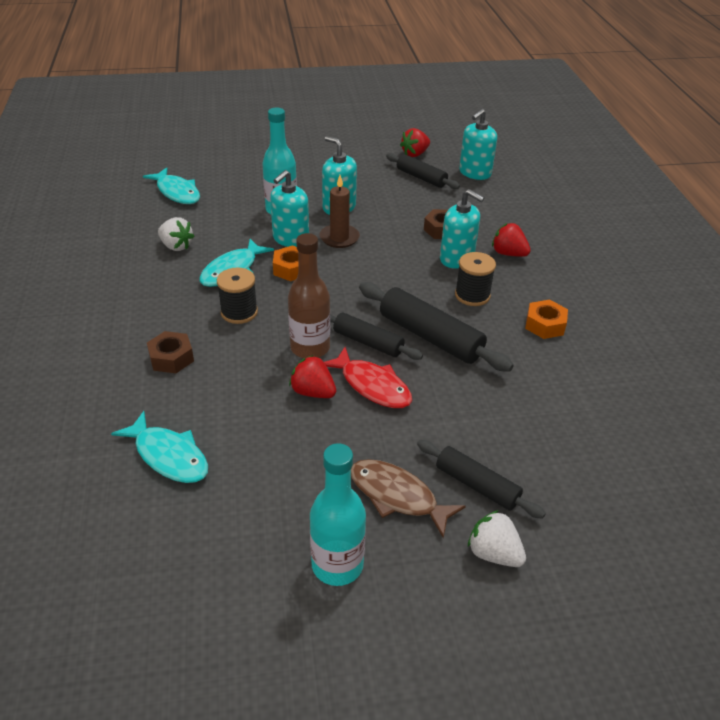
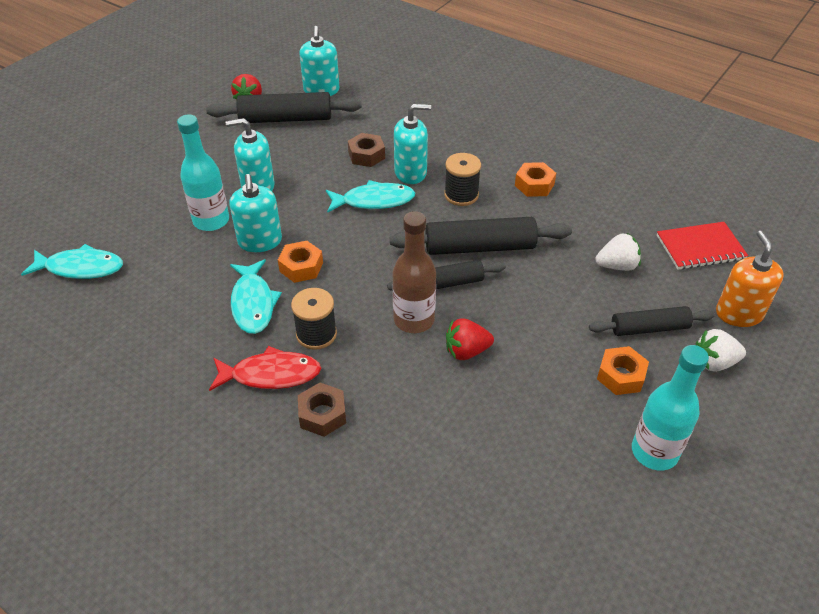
camera: 45 degrees left, 5 degrees up
turquoise fish [111,411,208,483] -> turquoise fish moved to [326,180,415,213]
white strawberry [158,217,195,251] -> white strawberry moved to [595,233,641,271]
brown candle [320,175,360,248] -> none
red fish [324,347,412,408] -> red fish moved to [209,346,321,391]
brown fish [351,459,466,538] -> orange nut [597,346,649,395]
black rolling pin [386,153,460,189] -> black rolling pin [206,92,362,123], size x1.56
red strawberry [492,223,531,257] -> none
none -> red notebook [657,222,748,270]
none -> orange soap dispenser [716,231,784,327]

